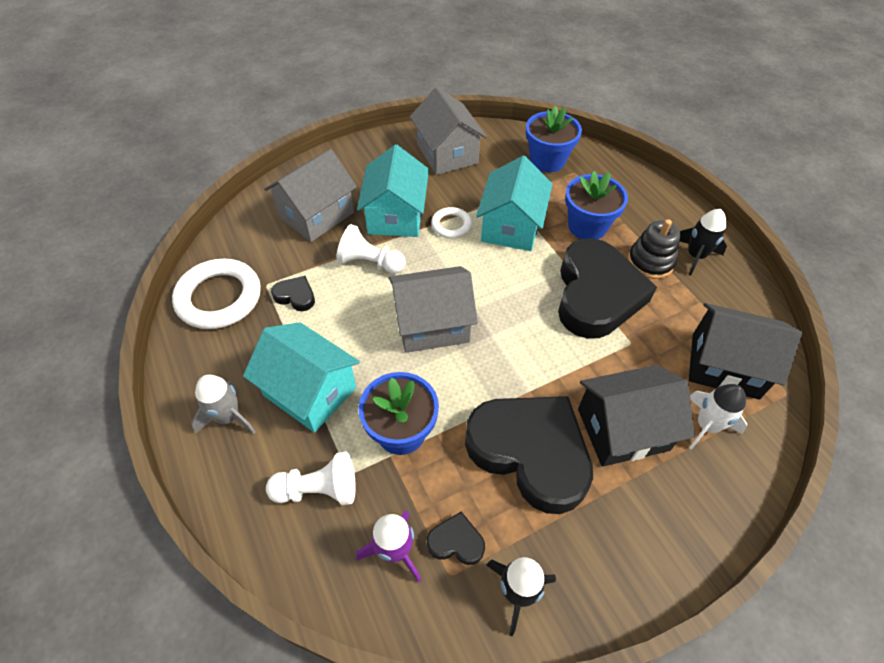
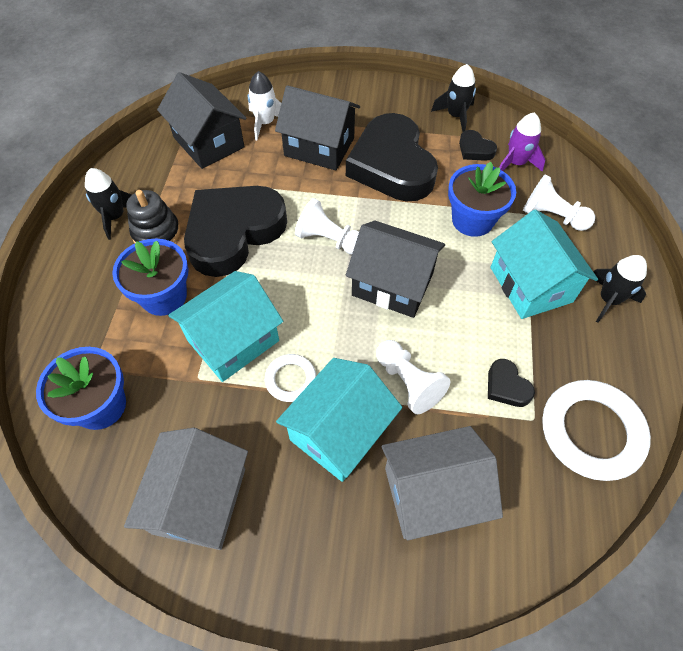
camera: 145 degrees left, 5 degrees up
grey rocket [191,375,256,434] -> black rocket [594,255,647,323]
grey house [389,266,478,353] -> black house [346,220,445,318]
none -> white pawn [295,198,359,255]

